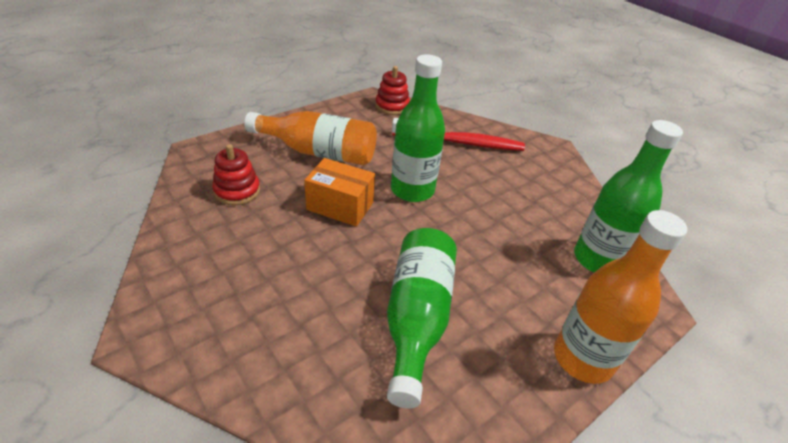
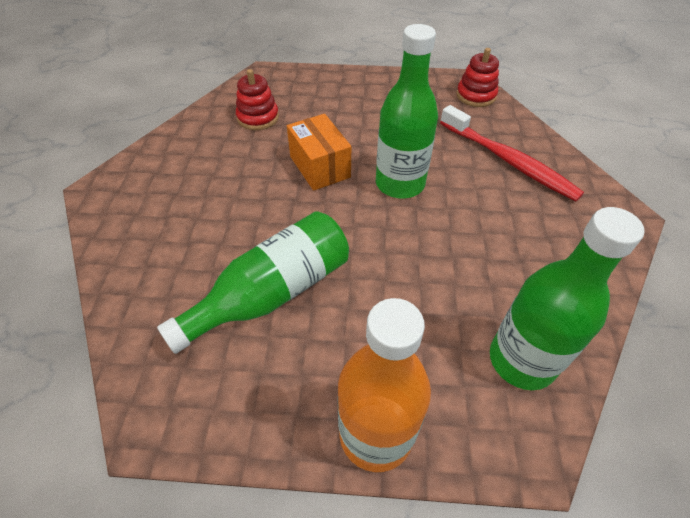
camera: 45 degrees right, 10 degrees up
orange bottle [244,111,377,166] -> none

